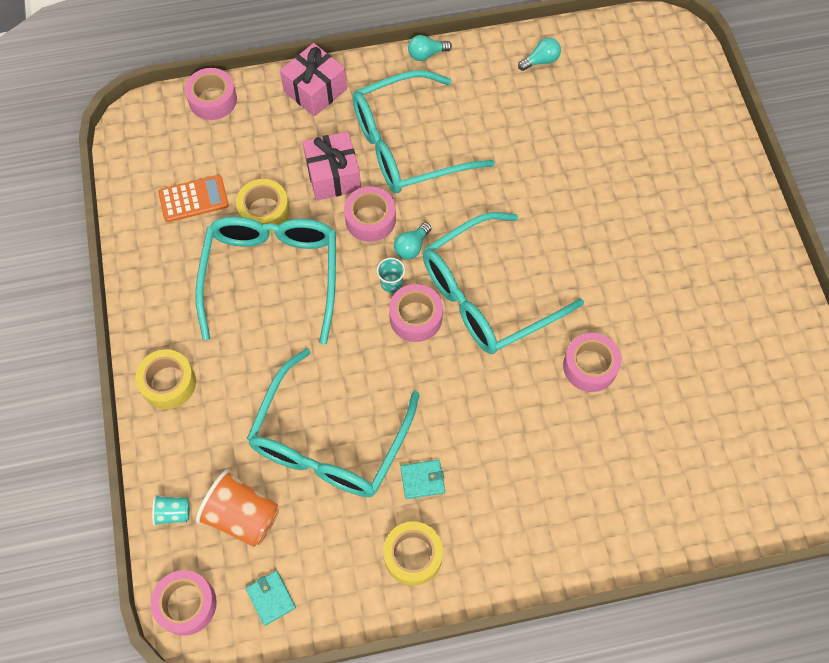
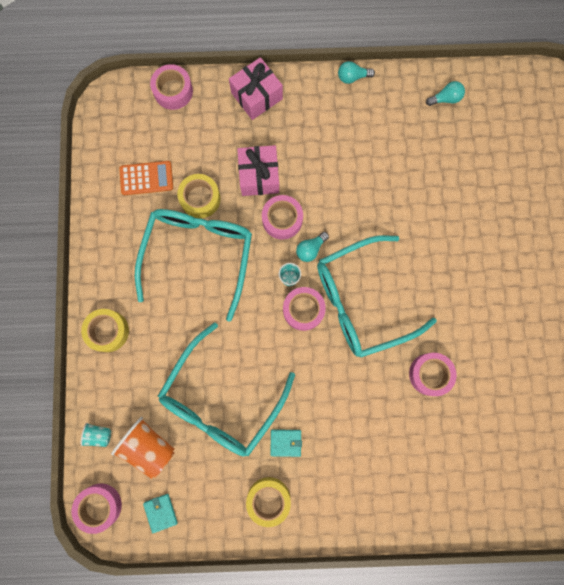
camera: 10 degrees right, 15 degrees up
turquoise glasses [352,70,495,193] -> none

